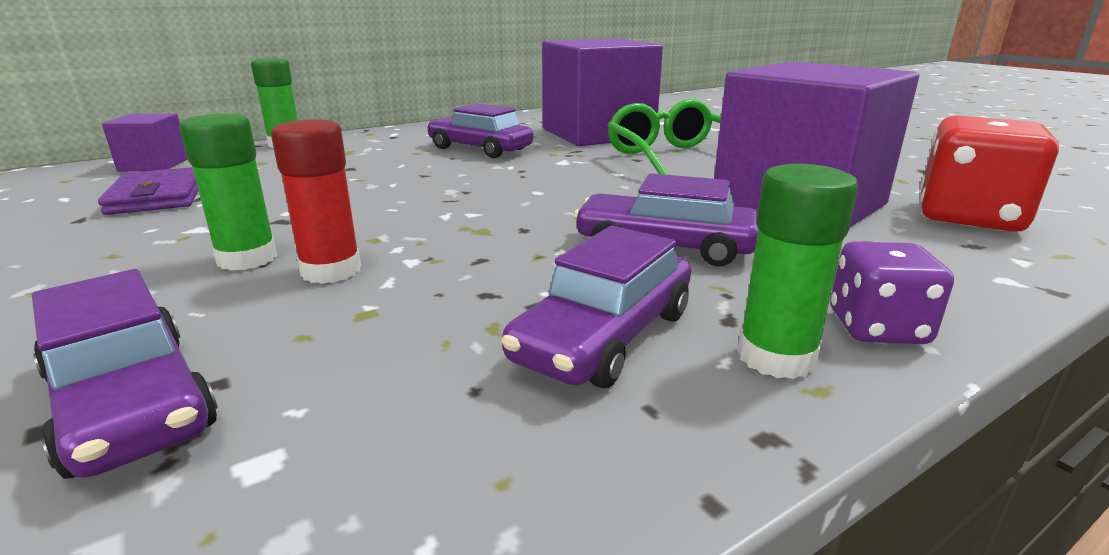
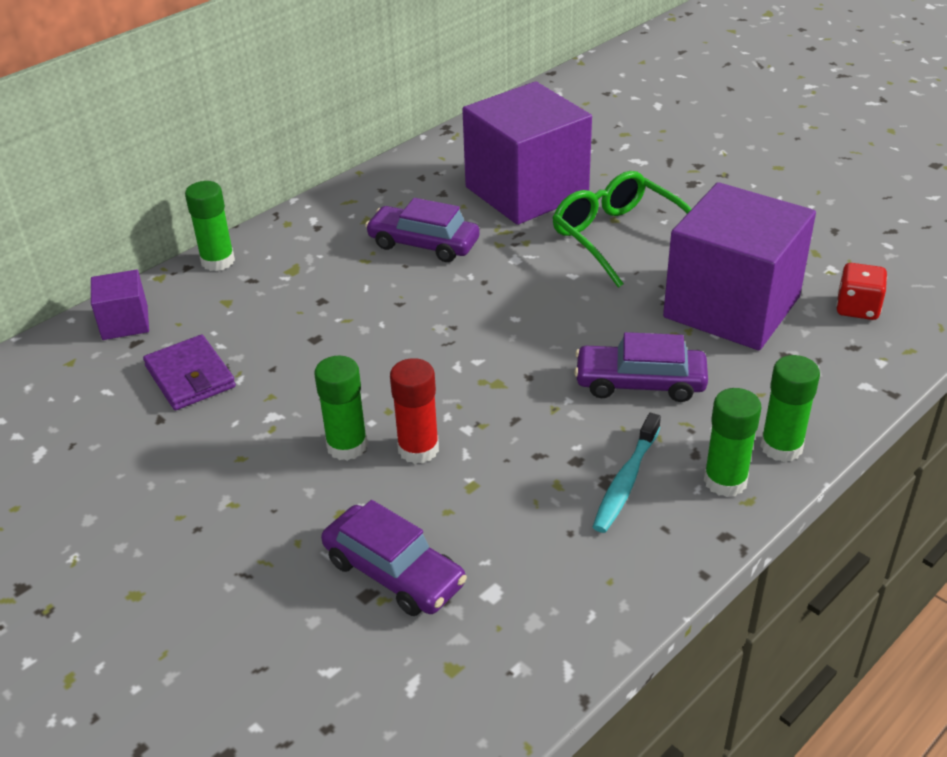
camera: 10 degrees left, 15 degrees up
purple car [501,226,691,388] -> turquoise toothbrush [593,413,661,533]
purple dice [831,241,954,344] -> green glue stick [760,355,820,462]
red dice [920,116,1059,232] -> red dice [836,263,887,320], size x0.59

